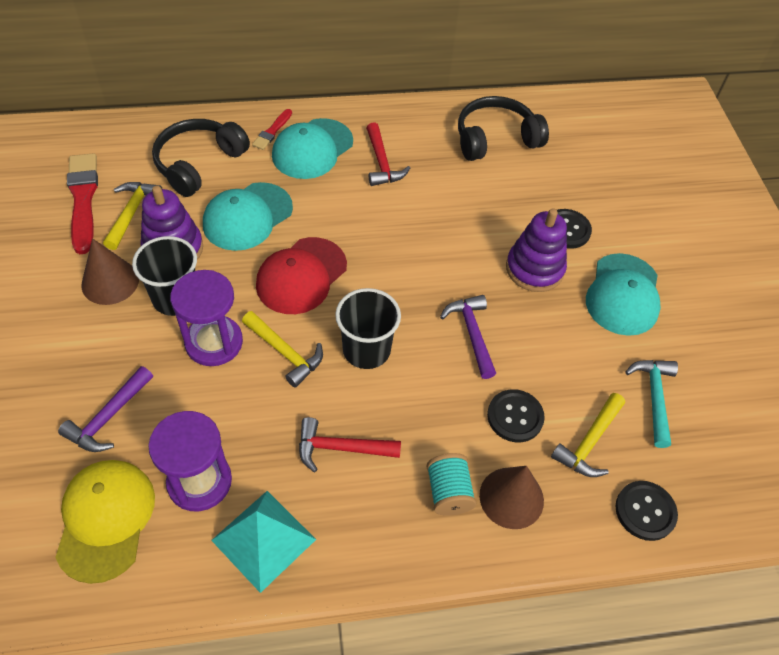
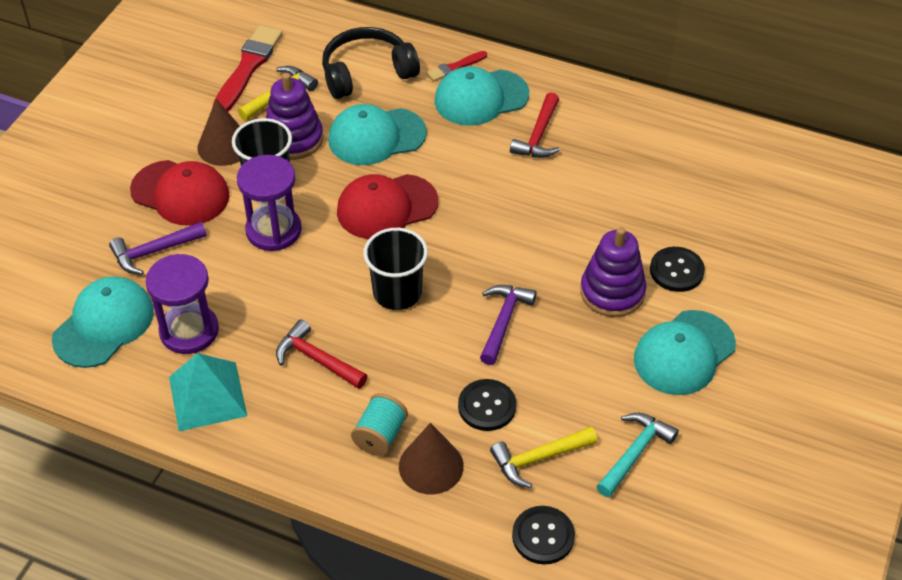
camera: 35 degrees right, 5 degrees down
yellow cap [55,460,155,584] -> turquoise cap [52,277,154,368]
yellow hammer [242,311,323,388] -> none
black headphones [458,96,549,161] -> none
none -> red cap [130,160,230,226]

